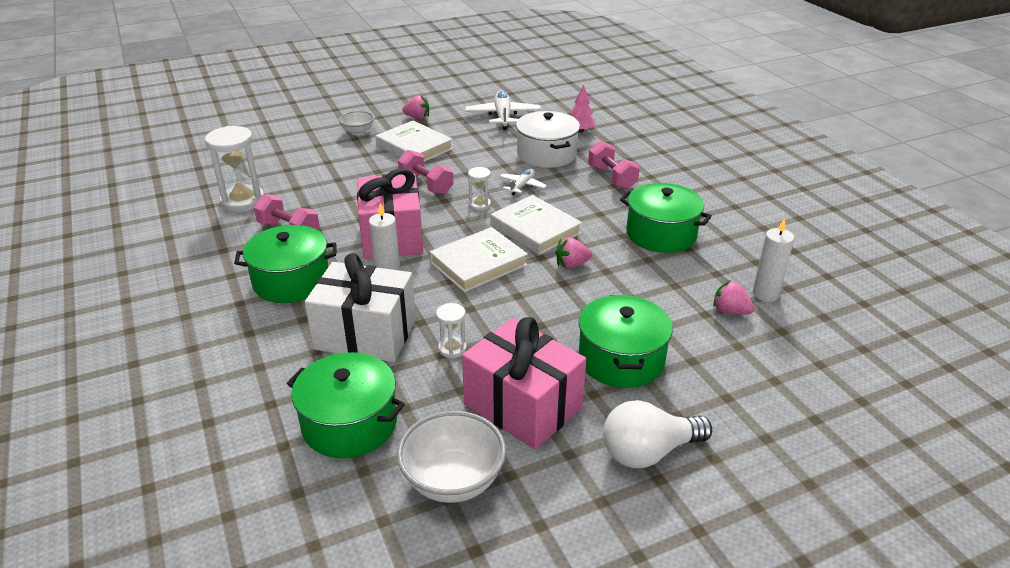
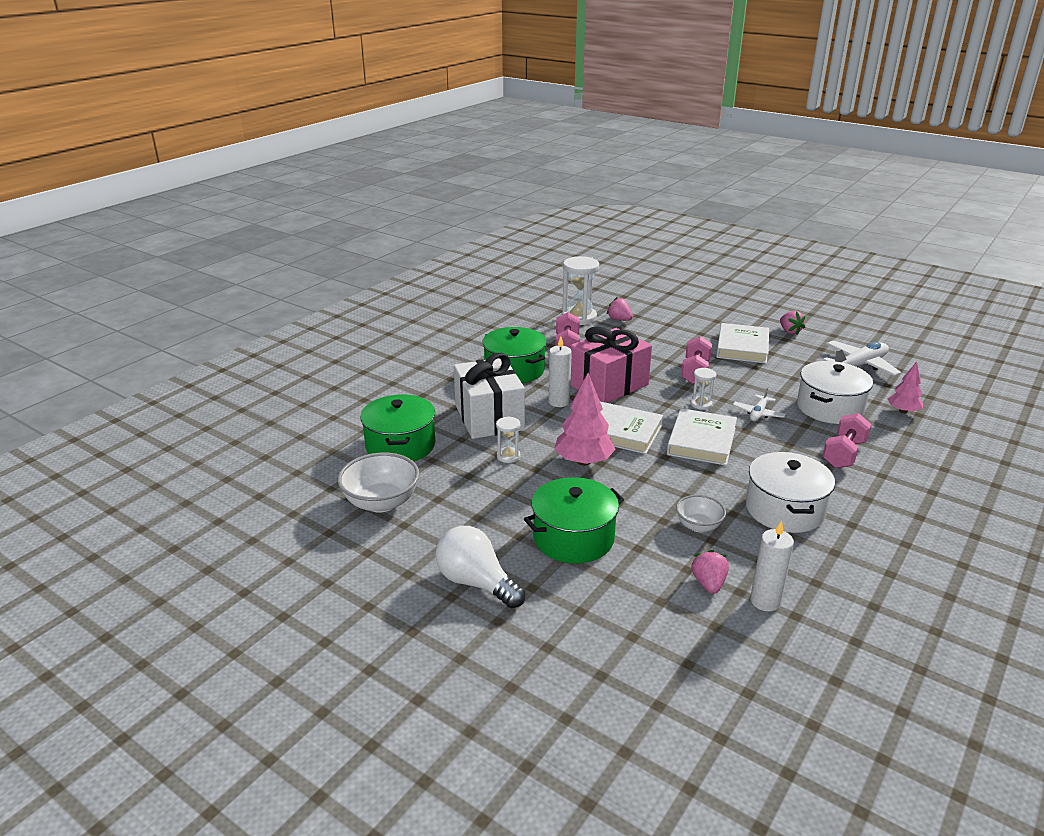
camera: 60 degrees right, 5 degrees down
white bowl [339,111,374,135] -> white bowl moved to [676,495,726,532]
pink gift [462,317,586,450] -> none
white plane [499,169,547,195] -> white plane turned 120 degrees clockwise [733,387,786,421]
pink strawberry [556,238,592,269] -> pink strawberry moved to [607,297,633,321]
green pot [620,183,712,253] -> white pot [746,452,835,533]
none -> pink tree [554,373,616,466]

